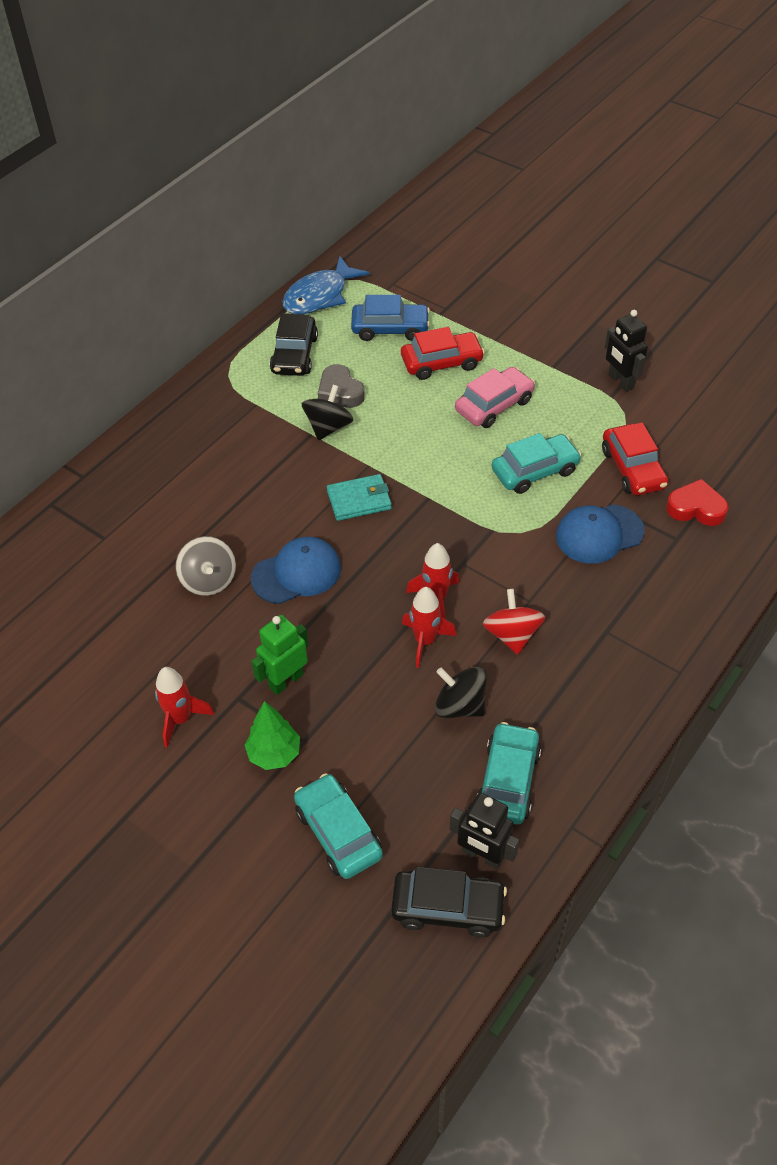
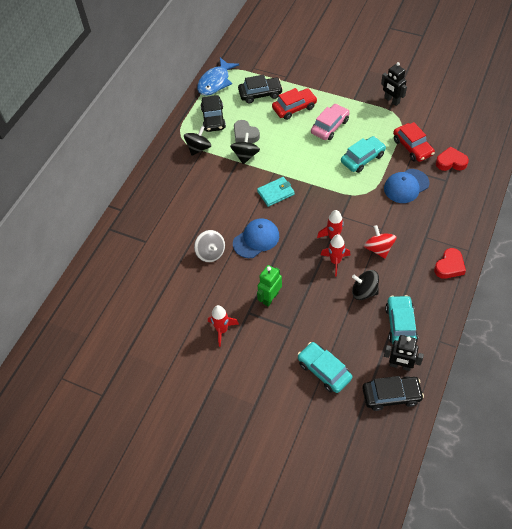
camera: 10 degrees left, 5 degrees up
green tree [245,701,300,770] -> none
blue car [351,295,430,341] -> black car [238,75,283,103]
none -> black spinning top [184,126,211,156]
none -> red heart [434,248,466,279]

